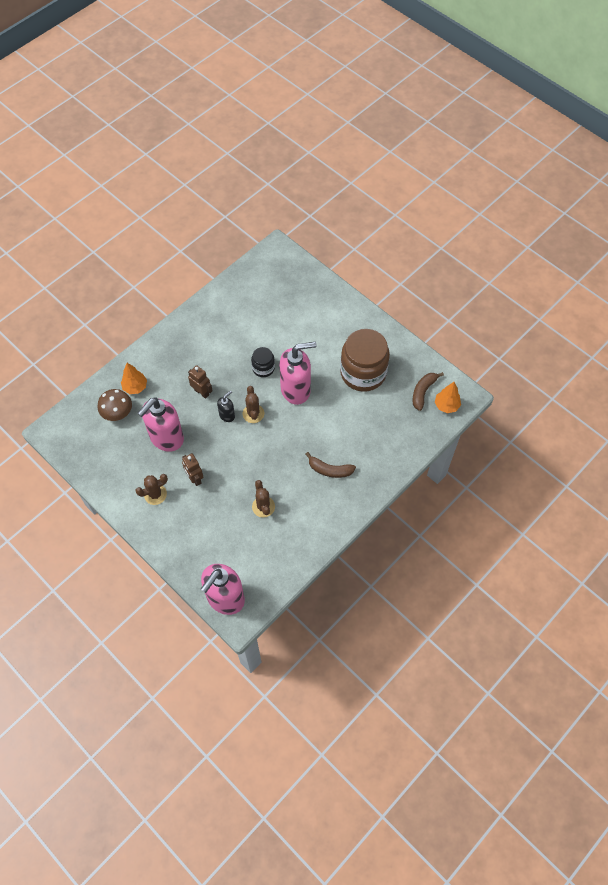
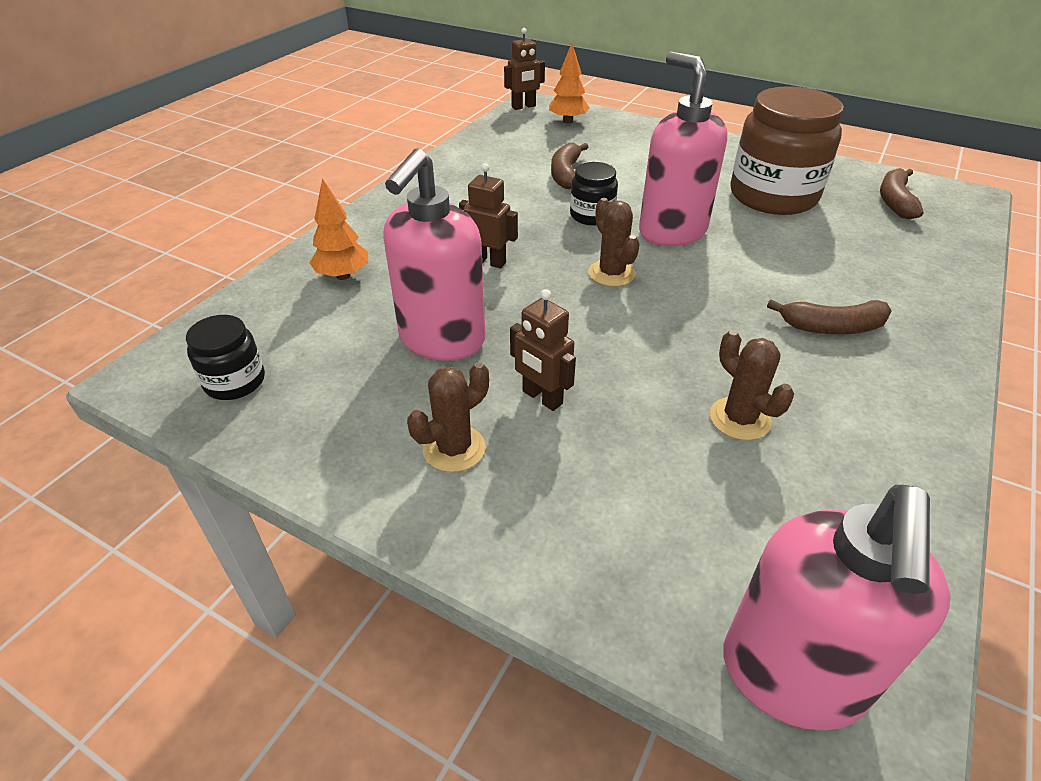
camera: 15 degrees left, 20 degrees down
brown mushroom [98,389,132,421] -> none
black soap dispenser [217,391,235,422] -> none
pink soap dispenser [280,342,317,405] -> pink soap dispenser turned 90 degrees counterclockwise [639,52,727,246]
orange tree [435,382,461,413] -> orange tree moved to [549,43,589,124]
none -> black jar [186,315,265,400]
none -> brown robot [504,28,545,110]
none -> brown banana [551,143,588,189]

